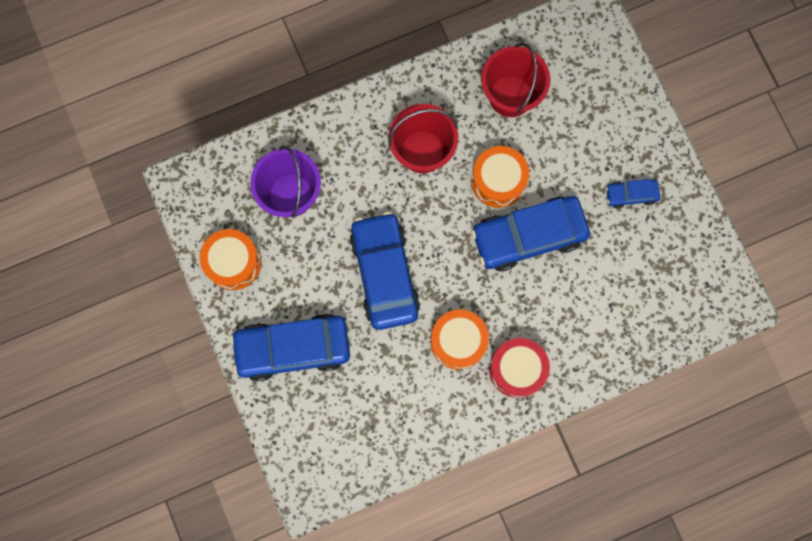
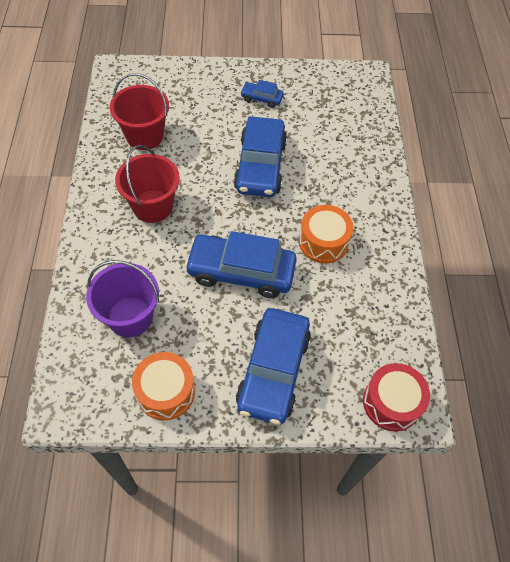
camera: 70 degrees left, 20 degrees down
orange drum [471,146,529,208] -> none
red drum [489,338,550,398] -> red drum moved to [363,363,430,431]
blue car [606,179,660,209] -> blue car turned 90 degrees clockwise [240,80,284,108]

